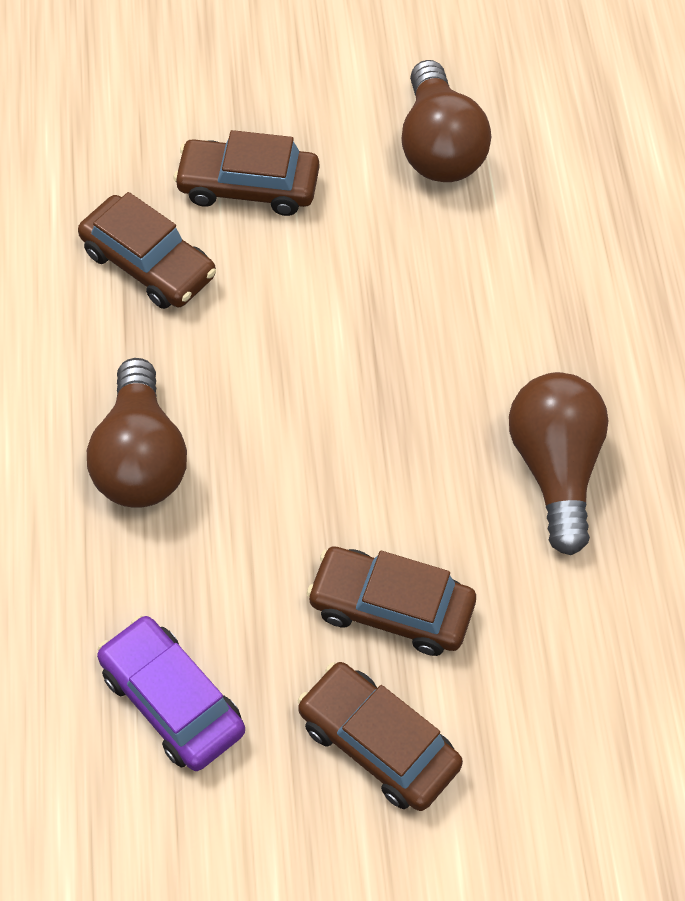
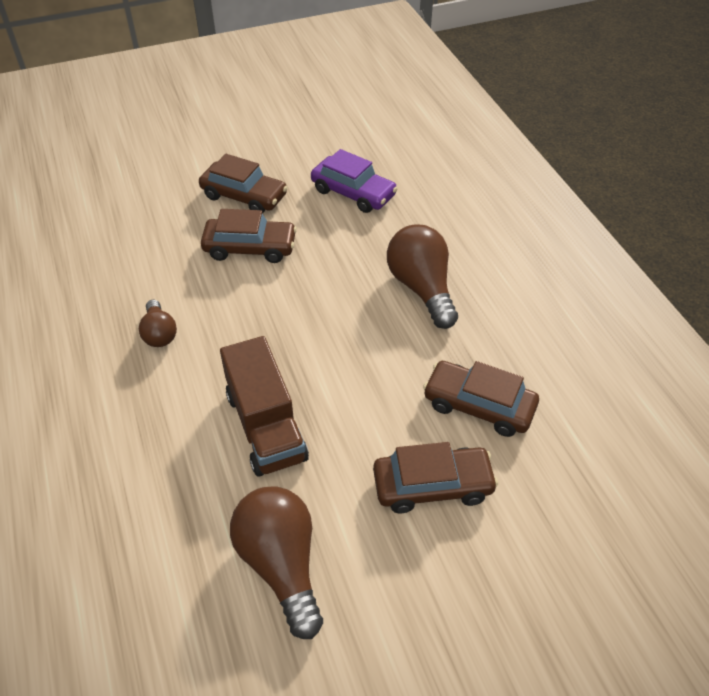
camera: 165 degrees right, 10 degrees down
brown light bulb [509,372,608,555] -> brown light bulb [139,300,177,347], size x0.56
none -> brown truck [220,336,309,477]

